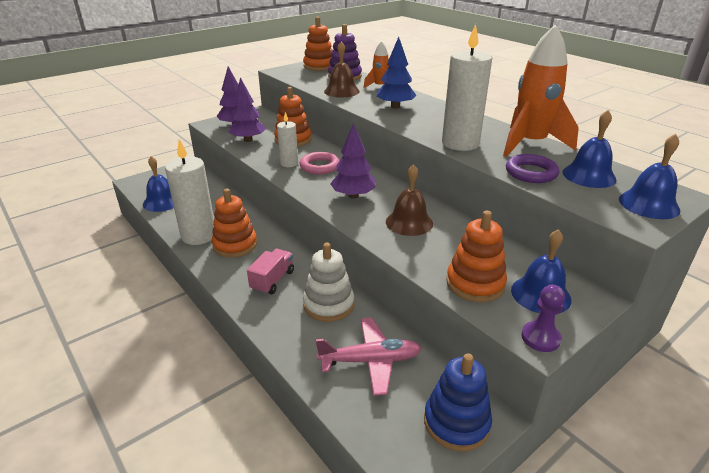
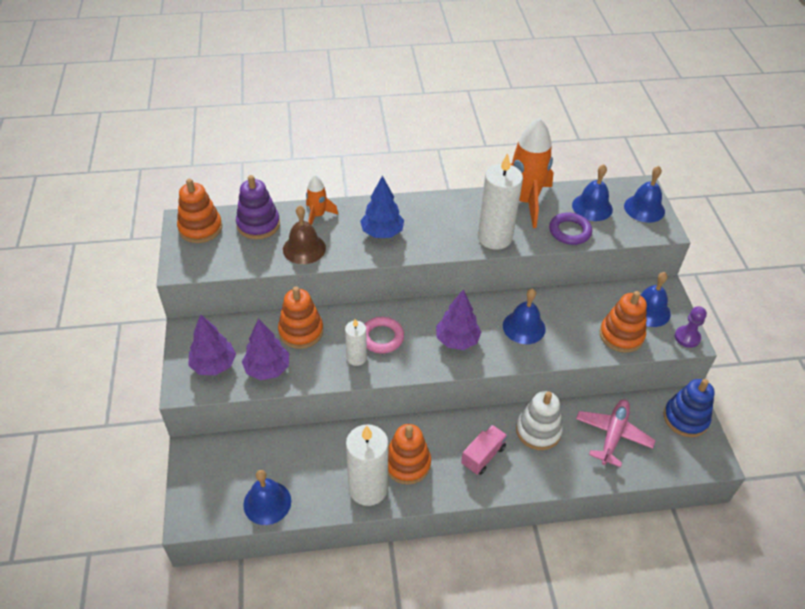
camera: 60 degrees left, 15 degrees up
pink truck [247,249,294,295] -> pink truck turned 75 degrees clockwise [461,425,508,475]
brown bell [386,164,433,236] -> blue bell [503,289,546,344]

